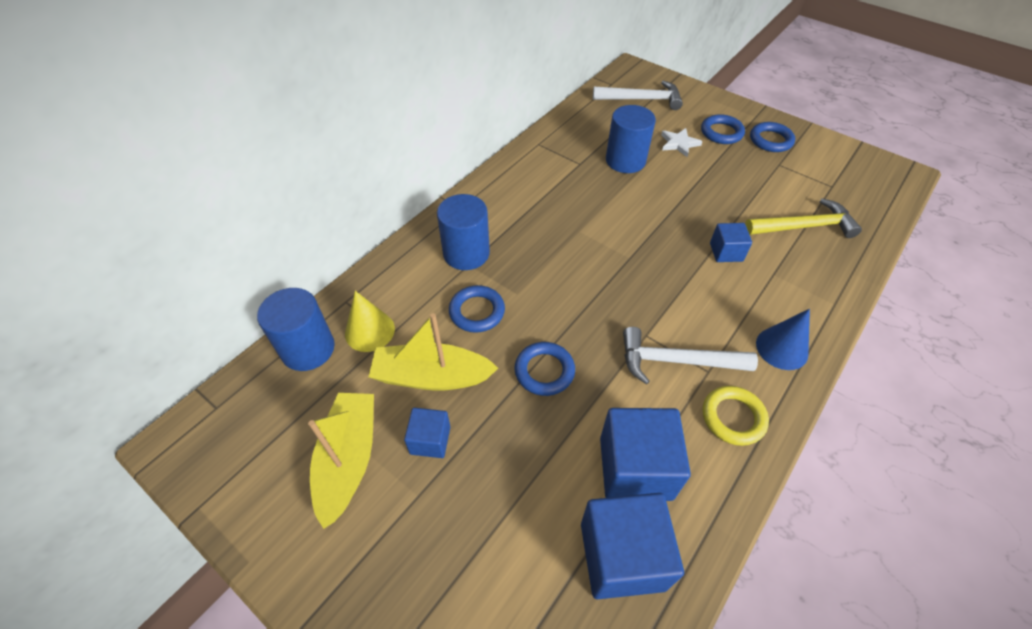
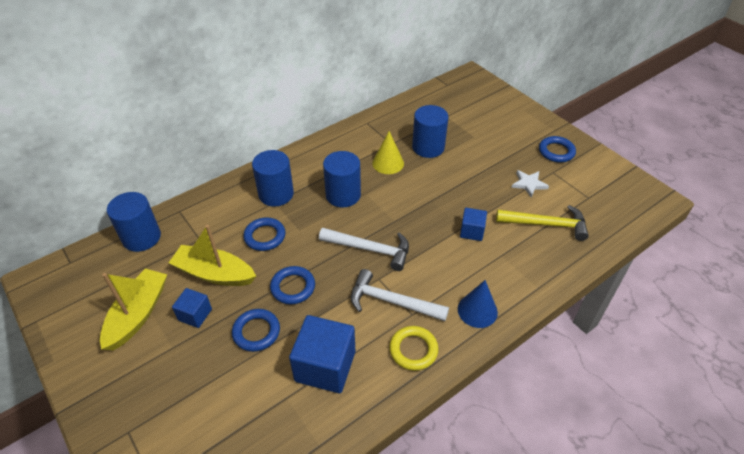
camera: 15 degrees right, 5 degrees down
yellow cone [345,291,395,352] -> yellow cone moved to [372,131,404,174]
blue cube [581,493,684,599] -> none
white hammer [593,81,683,110] -> white hammer moved to [319,228,409,271]
white star [661,128,703,157] -> white star moved to [511,170,549,197]
blue ring [701,114,745,144] -> blue ring moved to [232,309,280,352]
none -> blue cylinder [323,151,361,208]

